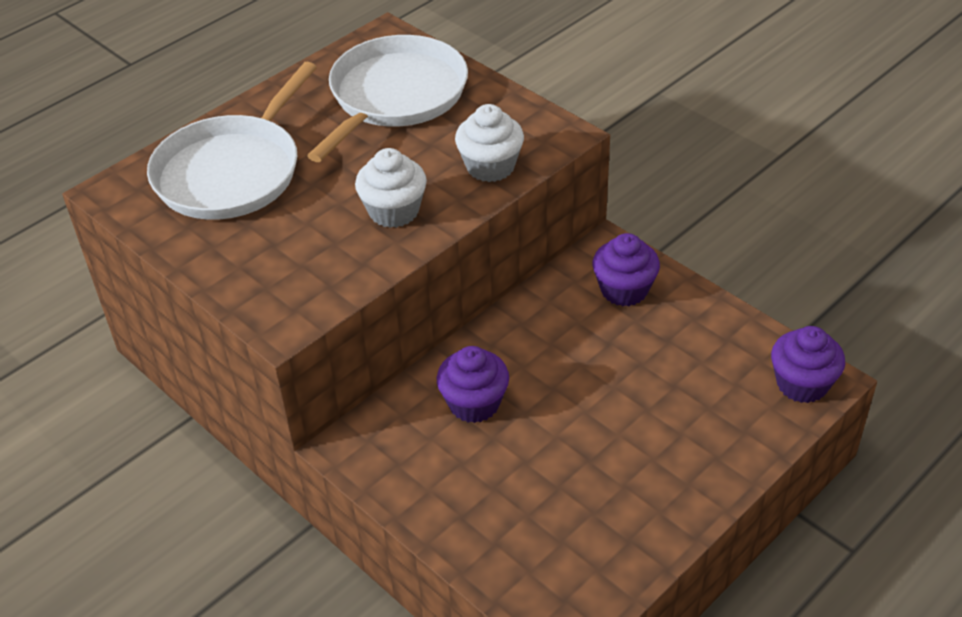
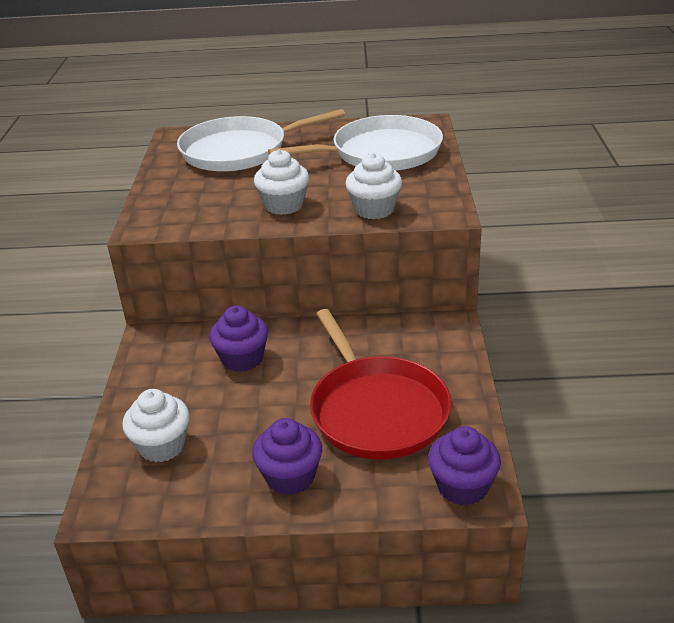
camera: 45 degrees right, 10 degrees down
purple cupcake [593,233,660,306] -> purple cupcake moved to [252,418,322,495]
none -> white cupcake [122,389,190,462]
none -> red pan [310,309,452,459]

